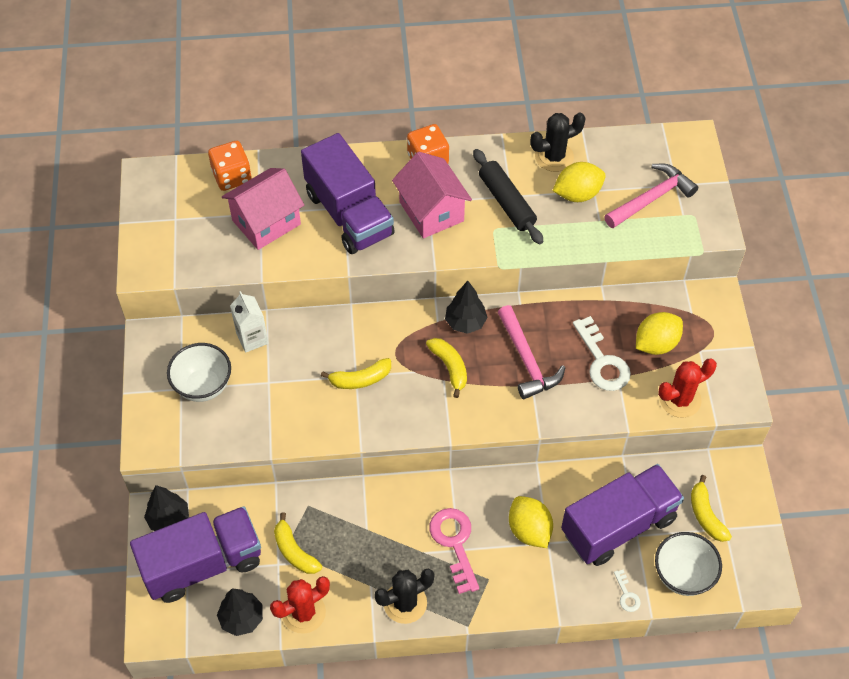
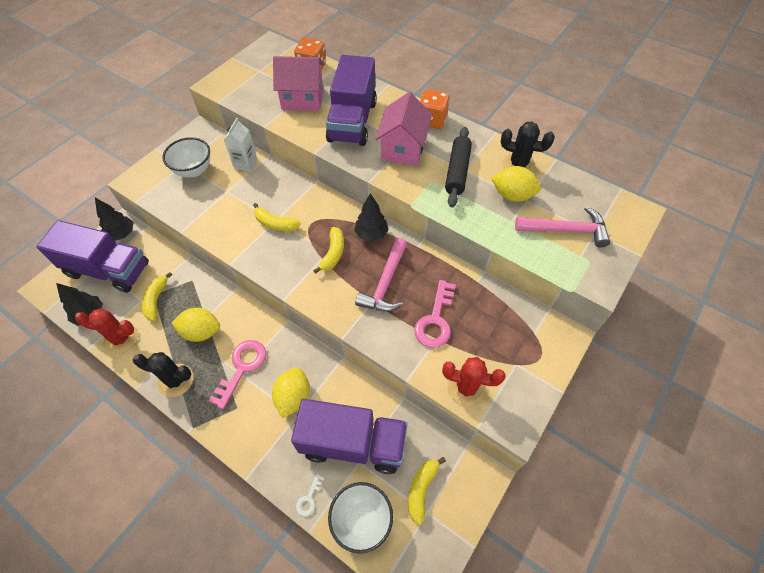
camera: 40 degrees right, 0 degrees up
white key [573,316,631,391] -> pink key [414,280,456,348]
yellow lemon [636,312,683,355] -> yellow lemon moved to [172,308,220,342]

